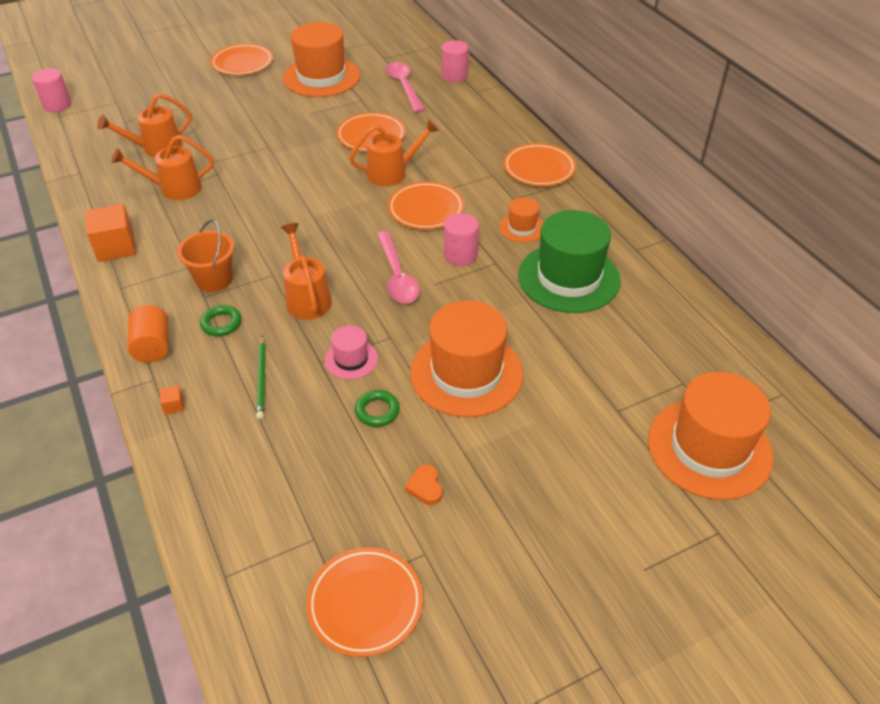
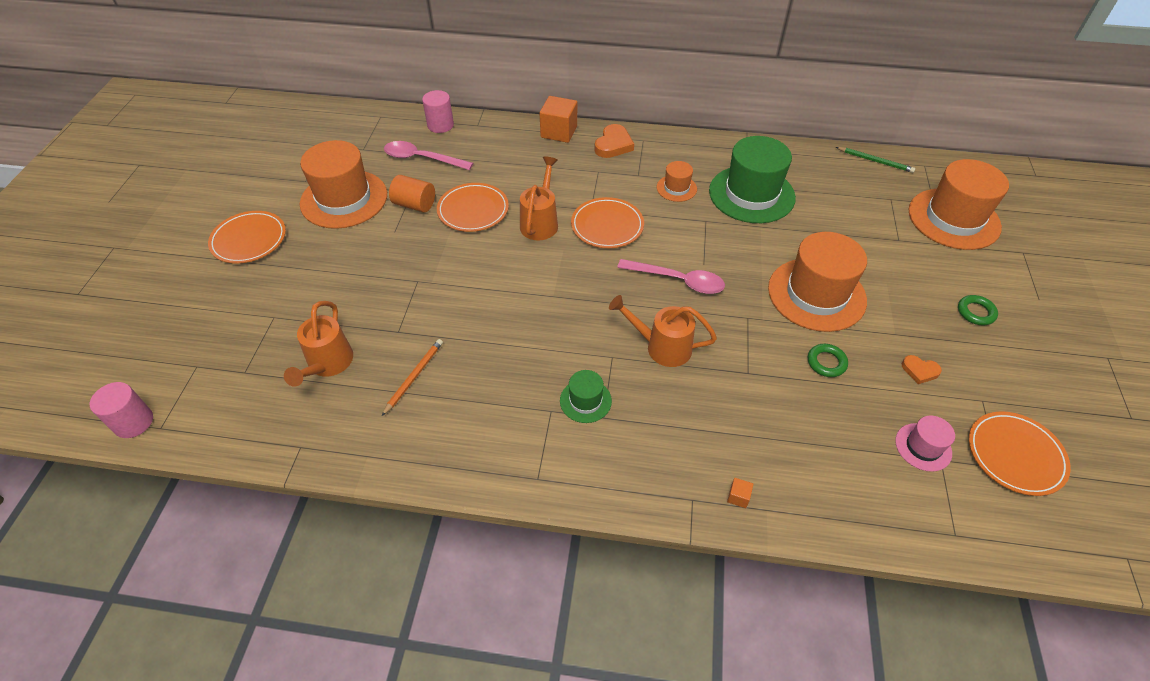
camera: 55 degrees left, 5 degrees up
orange cube [85,204,136,262] -> orange cube moved to [539,96,577,143]
orange watering can [111,135,214,200] -> orange pencil [382,339,443,416]
orange cylinder [128,305,168,363] -> orange cylinder moved to [389,175,435,213]
orange bucket [177,220,234,292] -> green hat [560,370,612,423]
green ring [200,305,241,336] -> green ring moved to [958,295,998,325]
green pencil [256,335,266,419] -> green pencil moved to [836,147,915,173]
pink hat [325,325,378,379] -> pink hat moved to [895,415,955,472]
pink cylinder [444,213,479,266] -> none
orange plate [503,143,576,186] -> orange heart [594,124,634,158]

